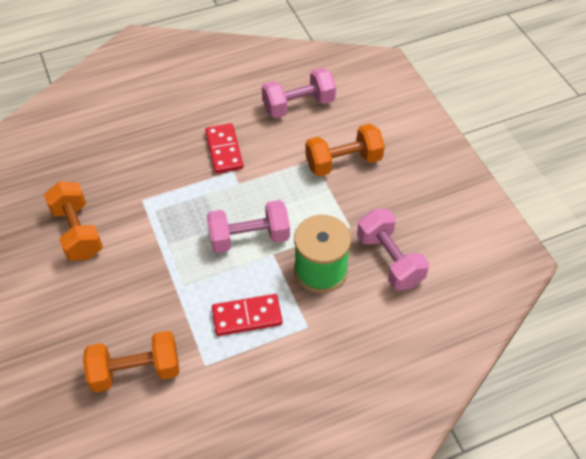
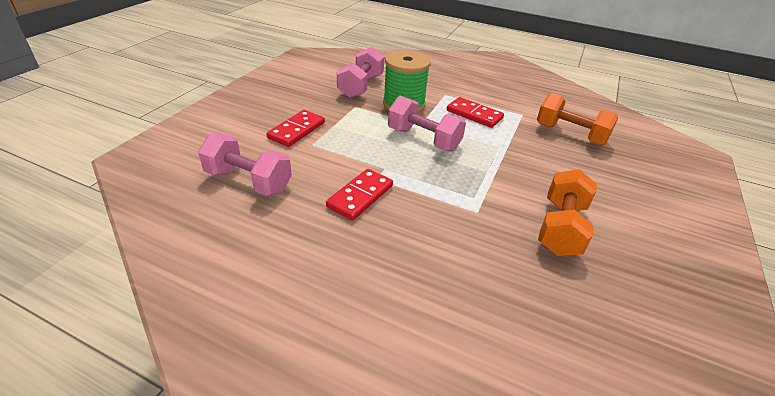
camera: 135 degrees left, 15 degrees down
orange dumbbell [305,124,385,177] -> red domino [267,110,325,147]

